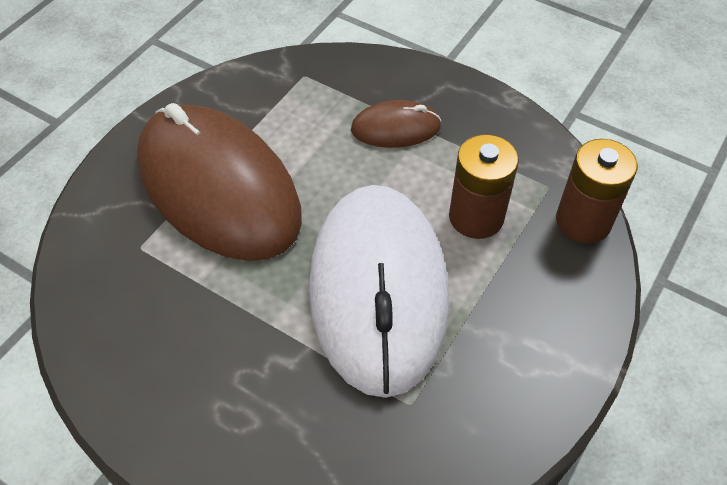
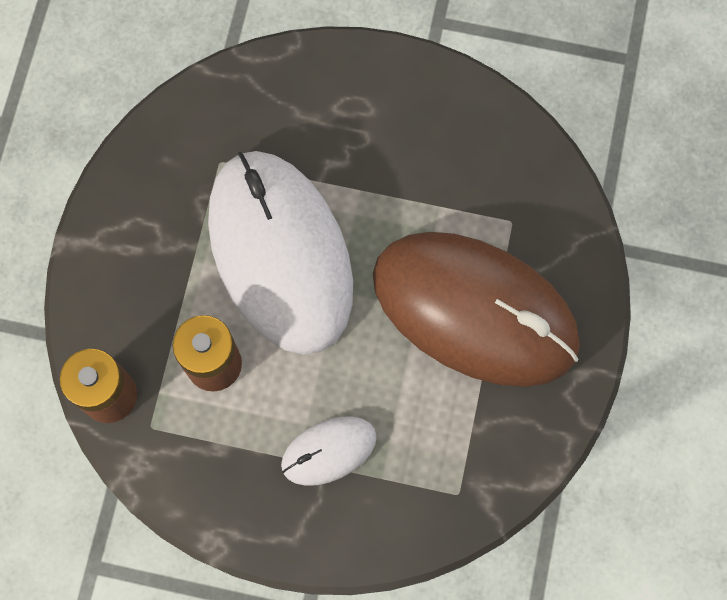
camera: 160 degrees right, 20 degrees up
brown mouse [351,100,441,148] -> white mouse [281,416,377,486]

